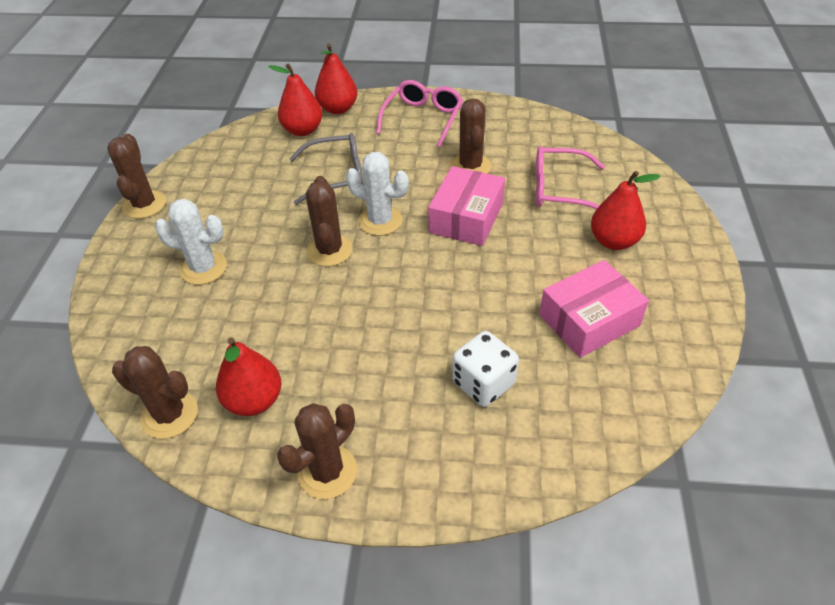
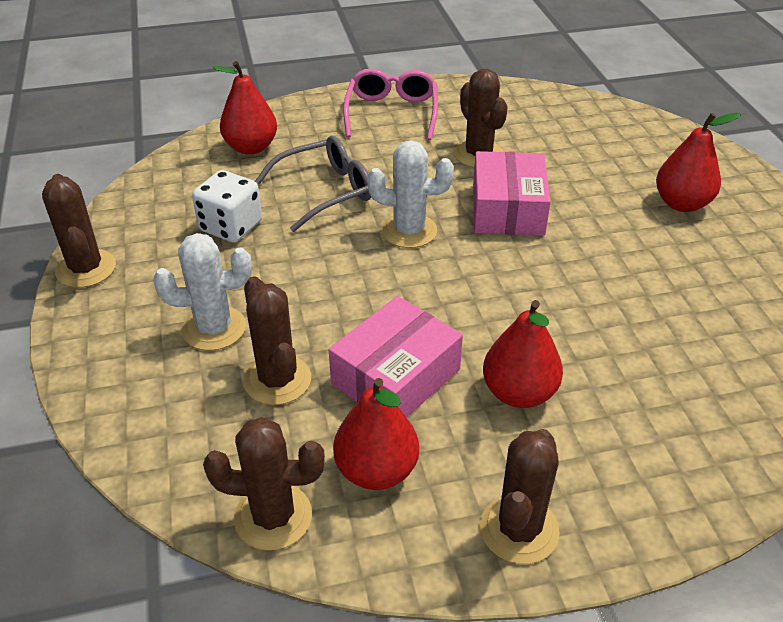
camera: 20 degrees left, 5 degrees down
brown cactus [306,176,353,266] -> brown cactus moved to [243,276,311,405]
red pear [315,44,358,114] -> red pear moved to [483,300,563,408]
white dice [452,331,519,407] -> white dice moved to [192,170,262,242]
pink glasses [536,146,605,209] -> none
pink box [539,260,649,358] -> pink box moved to [329,296,463,418]

